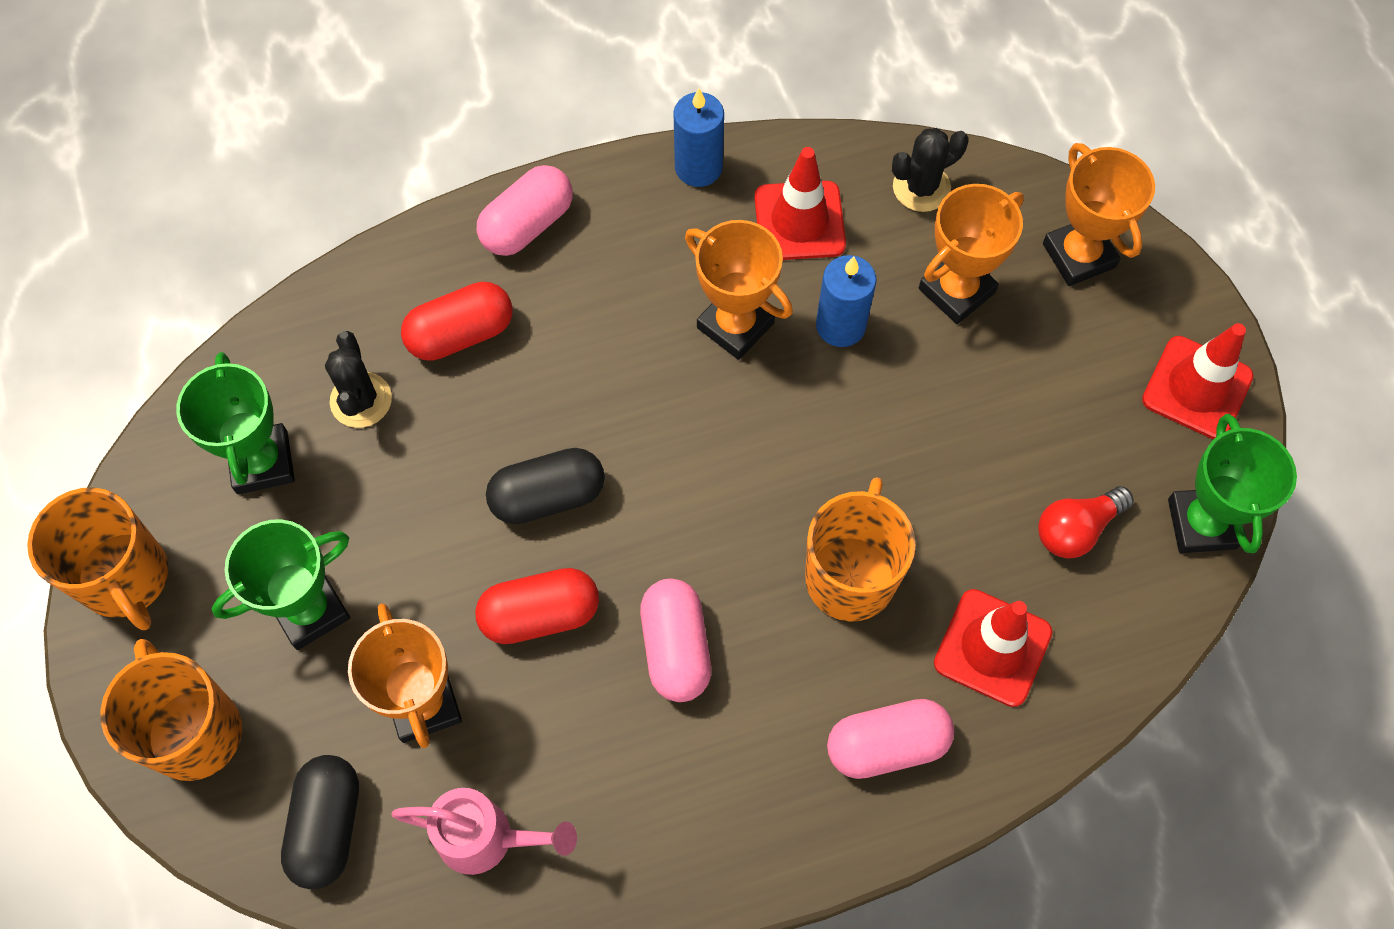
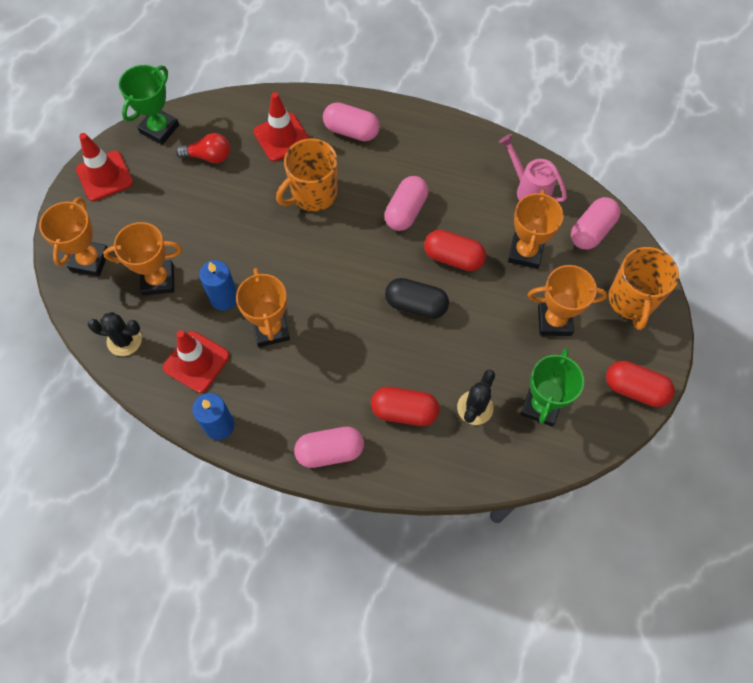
camera: 145 degrees left, 0 degrees up
orange mug [27,487,168,630] -> red capsule [606,361,675,407]
green trophy [212,519,350,650] -> orange trophy [527,265,608,336]
black capsule [281,755,359,889] -> pink capsule [571,197,620,250]

